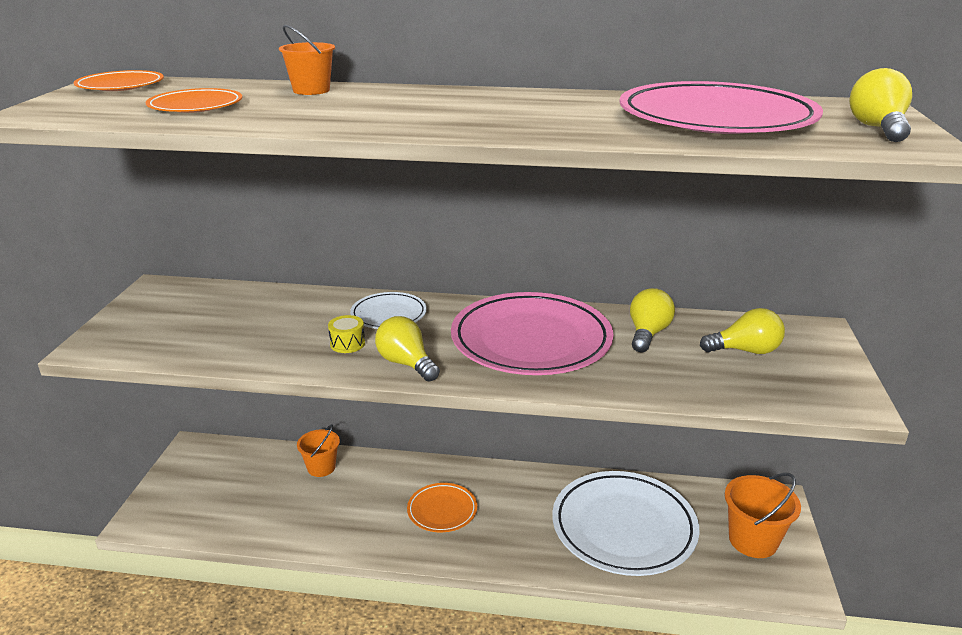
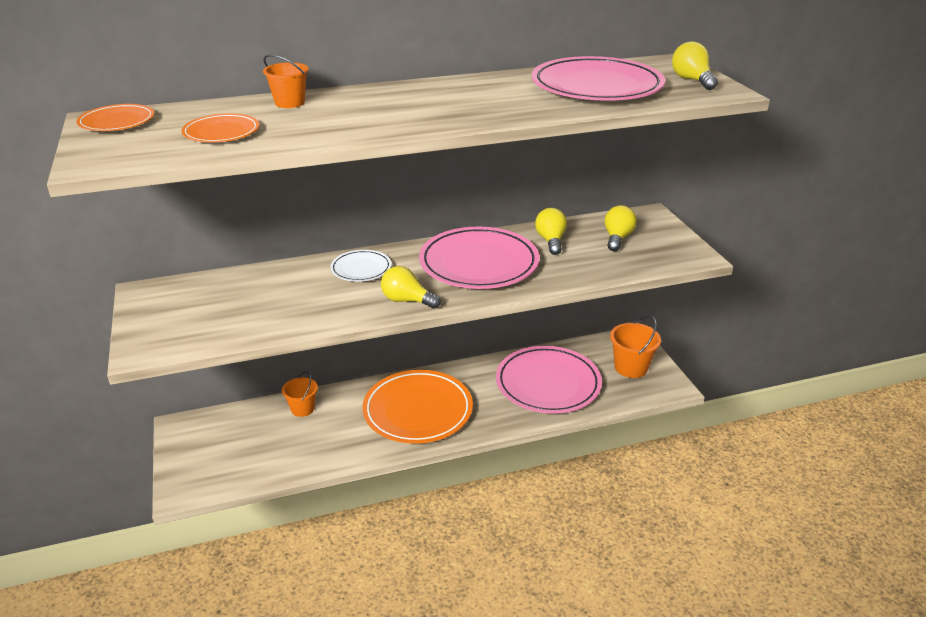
camera: 25 degrees left, 5 degrees up
yellow drum [328,315,365,353] -> none
orange plate [407,483,477,532] -> orange plate [363,370,473,444], size x2.00
white plate [552,471,700,576] -> pink plate [496,346,602,414]
yellow light bulb [700,308,785,354] -> yellow light bulb turned 45 degrees counterclockwise [605,205,637,251]

